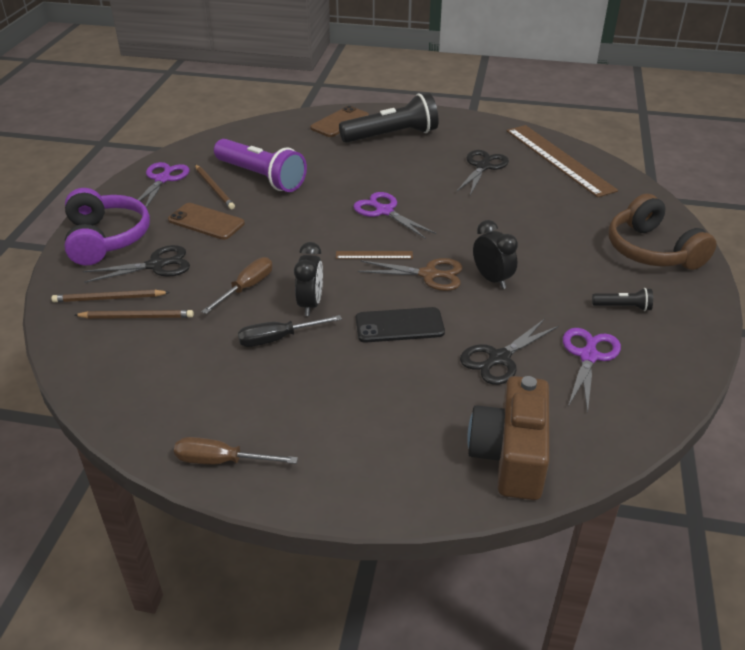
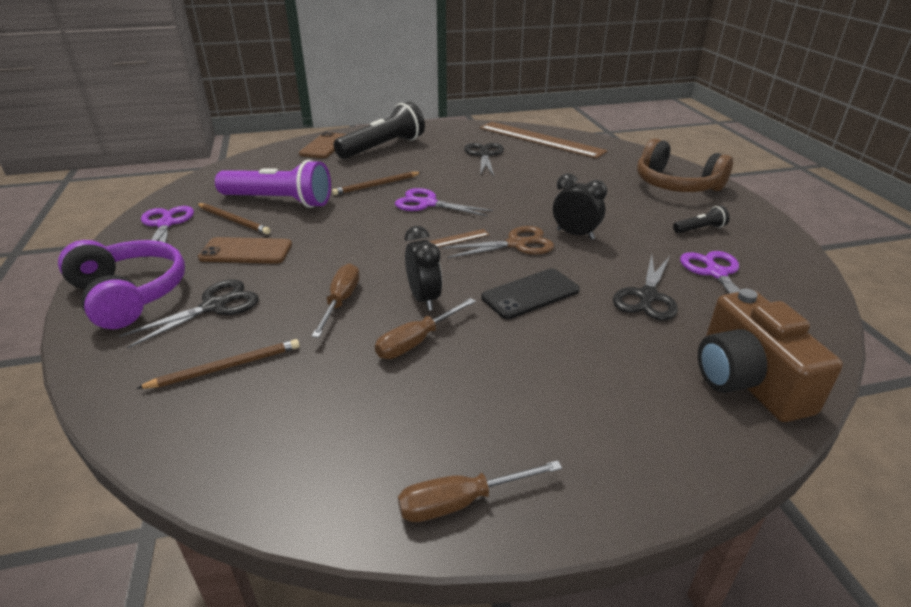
camera: 25 degrees left, 5 degrees down
brown pencil [51,290,170,302] -> brown pencil moved to [332,172,422,195]
black screwdriver [238,315,342,347] -> brown screwdriver [375,298,476,359]

